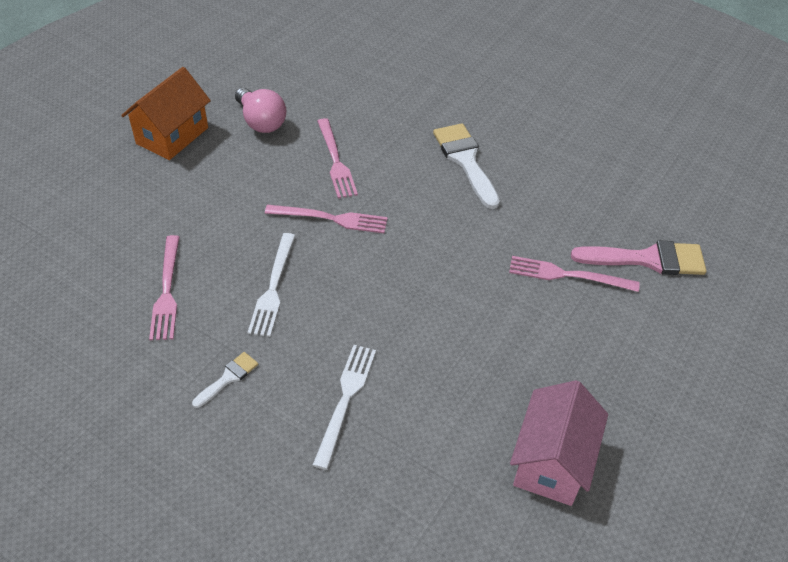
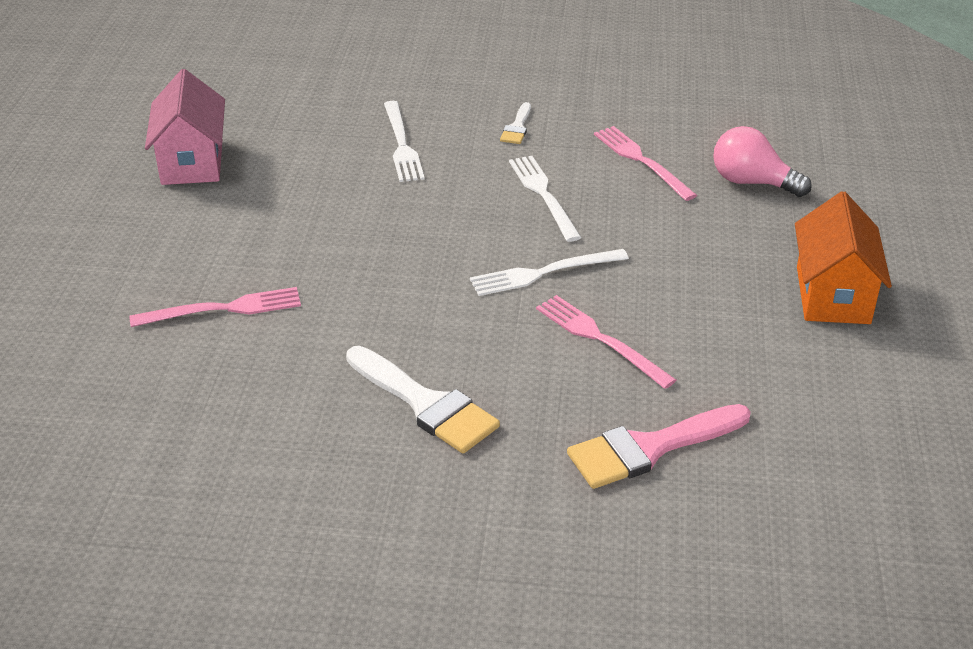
camera: 155 degrees right, 10 degrees down
pink light bulb [235,88,287,133] -> pink light bulb moved to [713,126,812,197]
pink fork [265,205,388,233] -> white fork [470,249,629,296]
pink brush [571,240,707,275] -> pink brush moved to [567,404,751,489]

